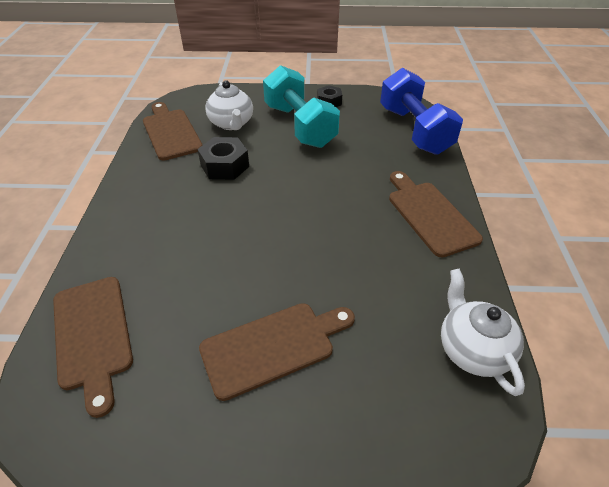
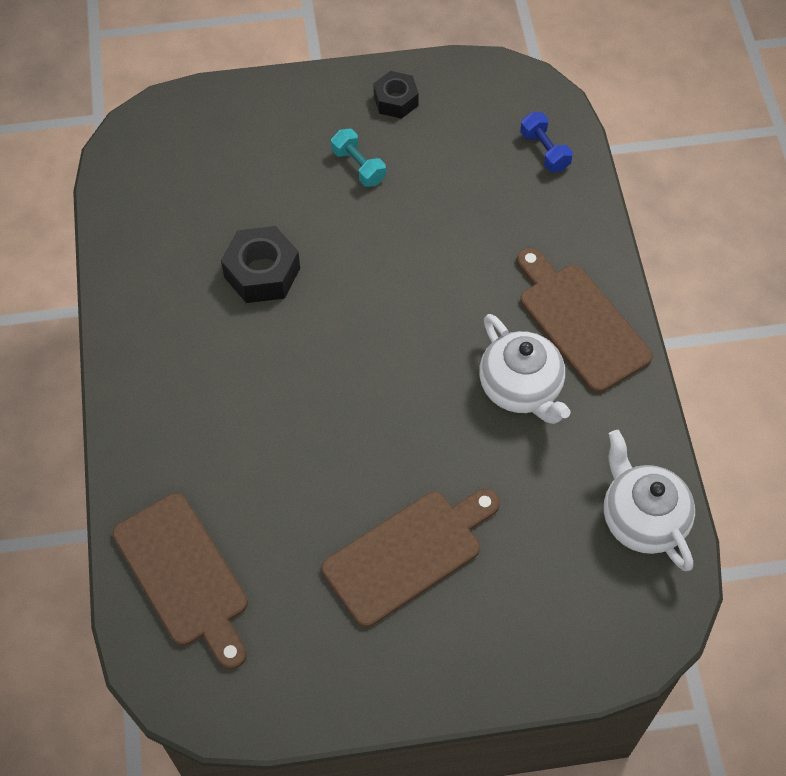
camera: 10 degrees left, 15 degrees up
brown cutting board [143,102,202,160] -> none
white teapot [205,80,253,130] -> white teapot moved to [479,314,571,424]
turquoise dumbbell [263,65,340,148] -> turquoise dumbbell [331,129,386,187], size x0.40
blue dumbbell [380,68,463,155] -> blue dumbbell [520,112,573,172], size x0.40

